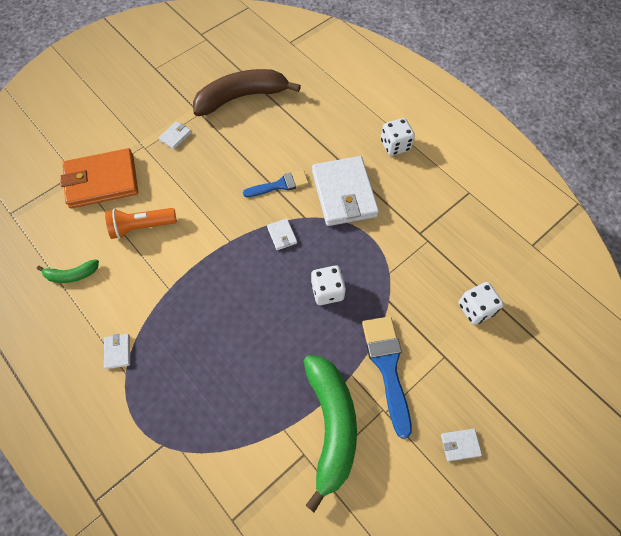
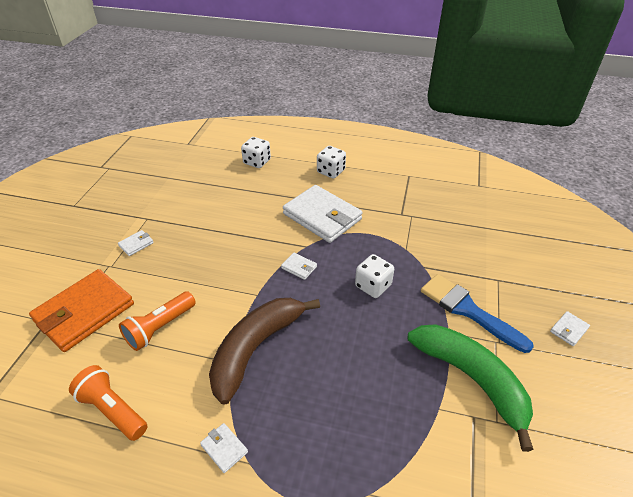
camera: 35 degrees left, 20 degrees down
green banana [37,259,99,283] -> orange flashlight [69,365,148,441]
white wallet [159,121,191,149] -> white wallet turned 45 degrees clockwise [118,230,154,256]
brown banana [193,69,301,116] -> brown banana moved to [209,298,320,405]
blue brush [243,170,309,197] -> none
white dice [459,282,504,325] -> white dice moved to [241,137,271,168]

